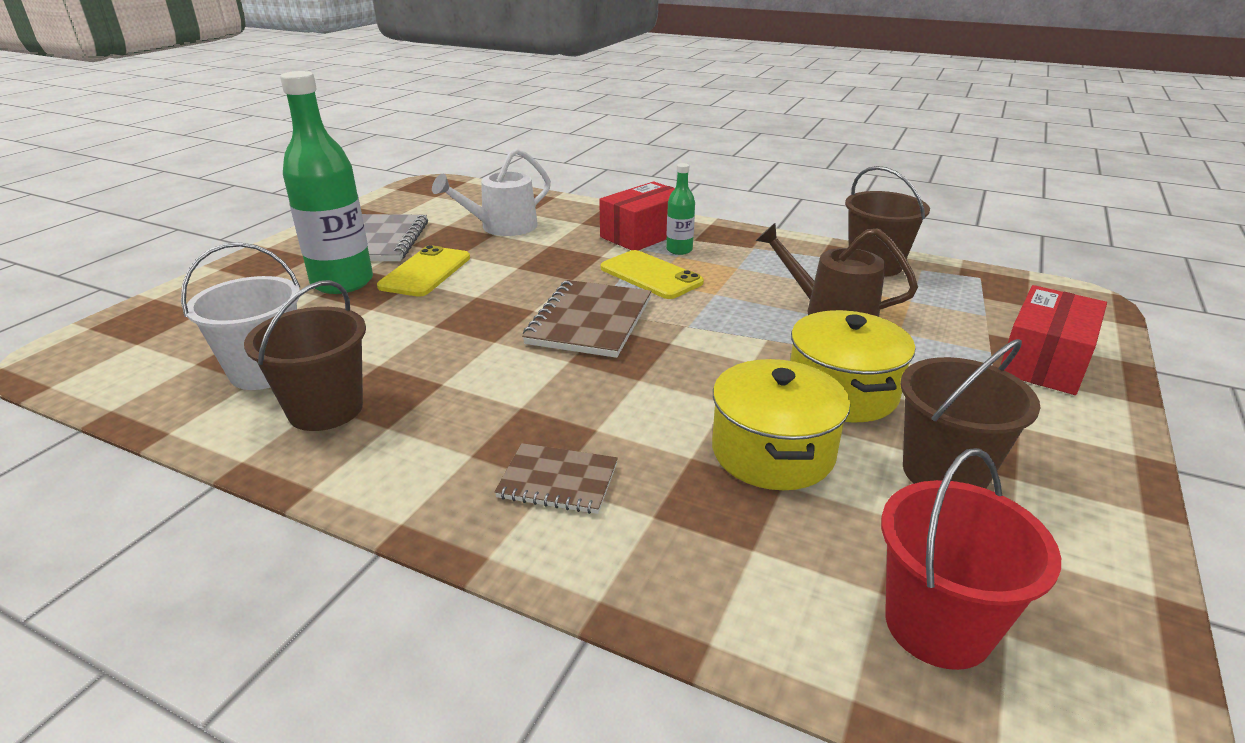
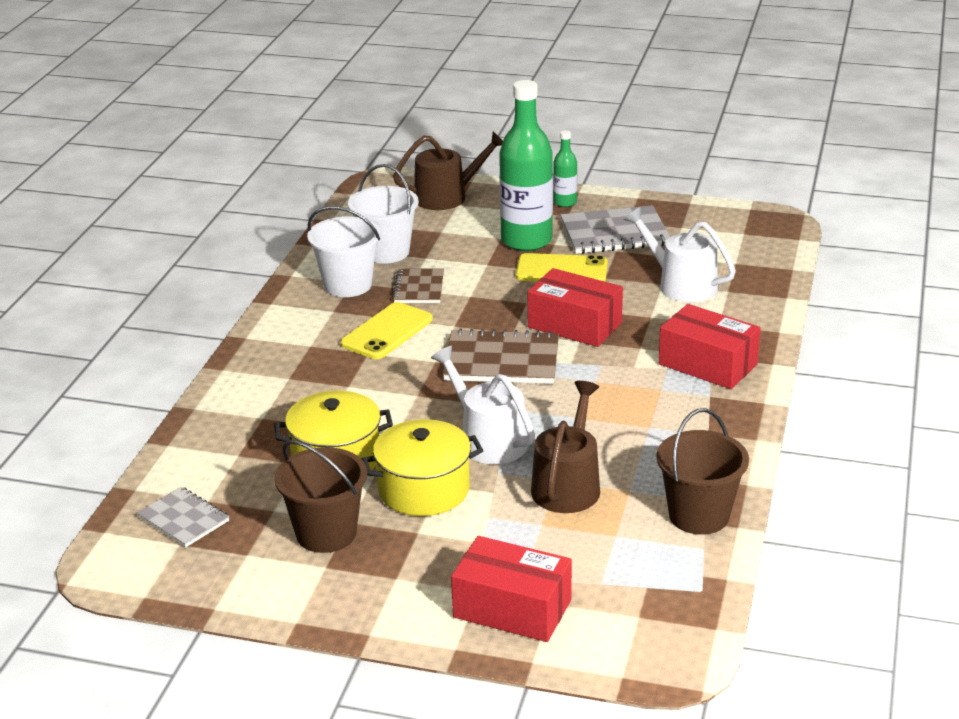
camera: 80 degrees right, 0 degrees up
brown bucket [244,280,366,431] -> white bucket [307,206,381,297]
brown notebook [494,443,618,514] -> brown notebook moved to [392,269,444,303]
yellow phone [601,250,704,299] -> yellow phone moved to [341,302,433,359]
green bottle [666,163,695,255] -> green bottle moved to [553,130,577,207]
red bucket [881,448,1061,670] -> grey notebook [137,487,229,548]
none -> brown watering can [393,131,503,210]
none -> white watering can [431,346,535,464]
none -> red box [528,268,623,347]

